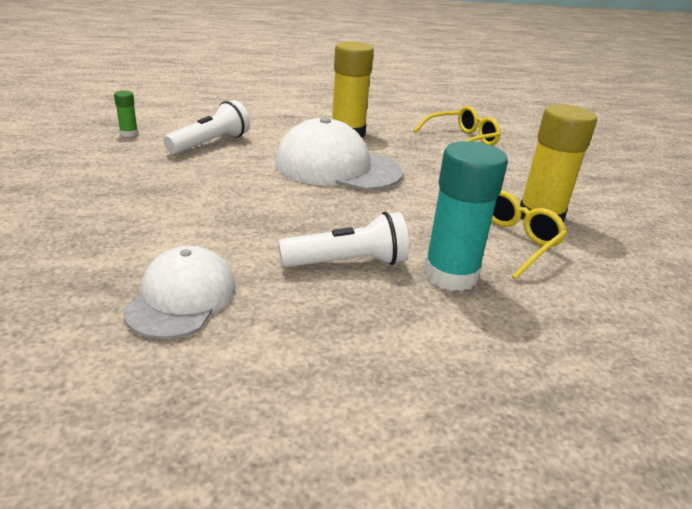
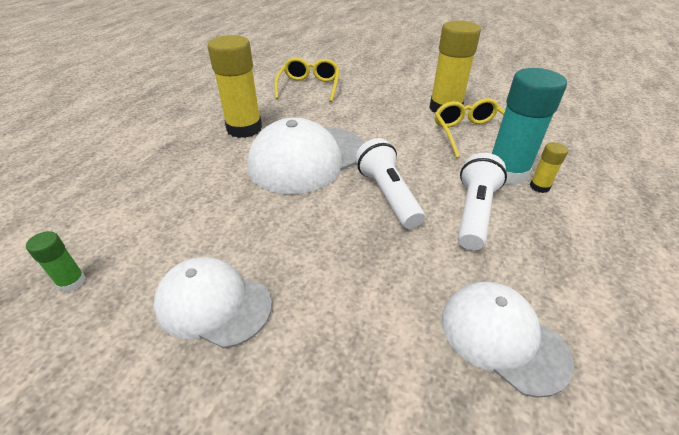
camera: 55 degrees left, 10 degrees up
white flashlight [164,100,250,154] -> white flashlight moved to [355,138,425,229]
none -> white cap [154,257,272,348]
none -> yellow glue stick [530,142,568,193]

